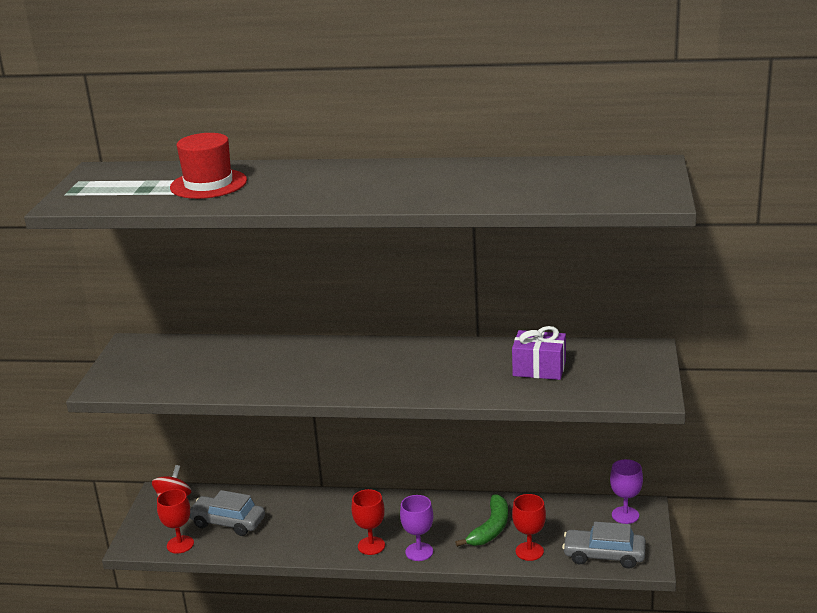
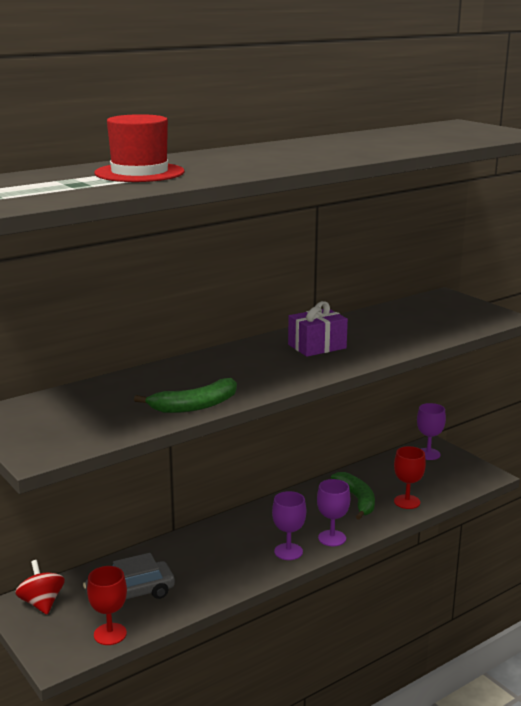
camera: 45 degrees left, 5 degrees down
red goblet [352,489,385,555] -> purple goblet [272,491,306,560]
purple gift [512,326,566,380] -> purple gift moved to [288,301,348,357]
grey car [562,522,646,569] -> none
none -> green banana [134,378,237,413]

